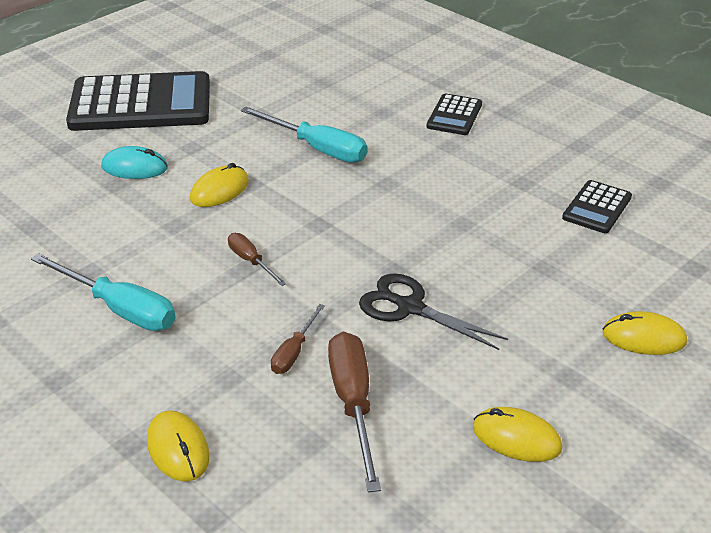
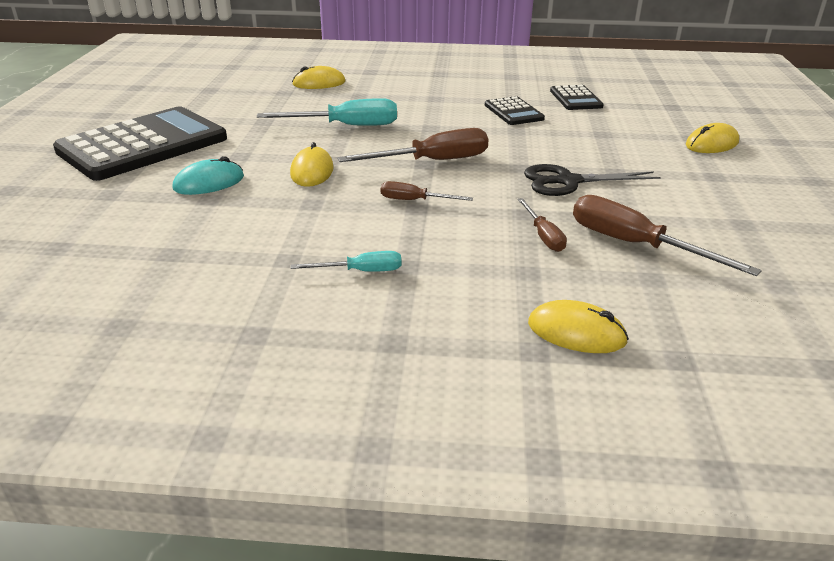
camera: 40 degrees left, 5 degrees down
turquoise screwdriver [31,253,175,331] -> turquoise screwdriver [291,251,401,272], size x0.55
black calculator [427,94,482,135] -> black calculator moved to [485,96,545,125]
yellow mouse [473,407,562,462] -> yellow mouse moved to [292,66,345,89]
none -> brown screwdriver [338,128,488,162]

